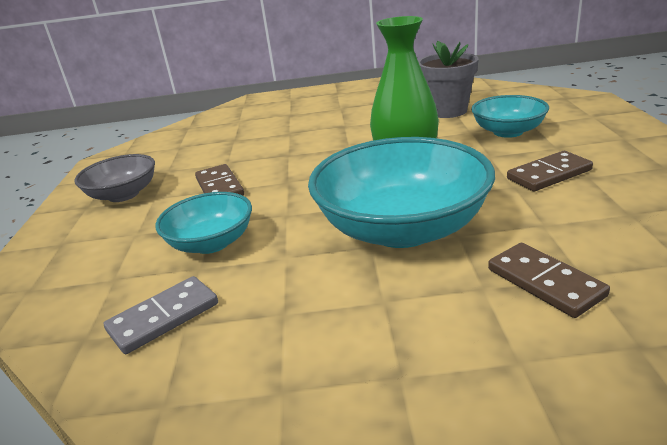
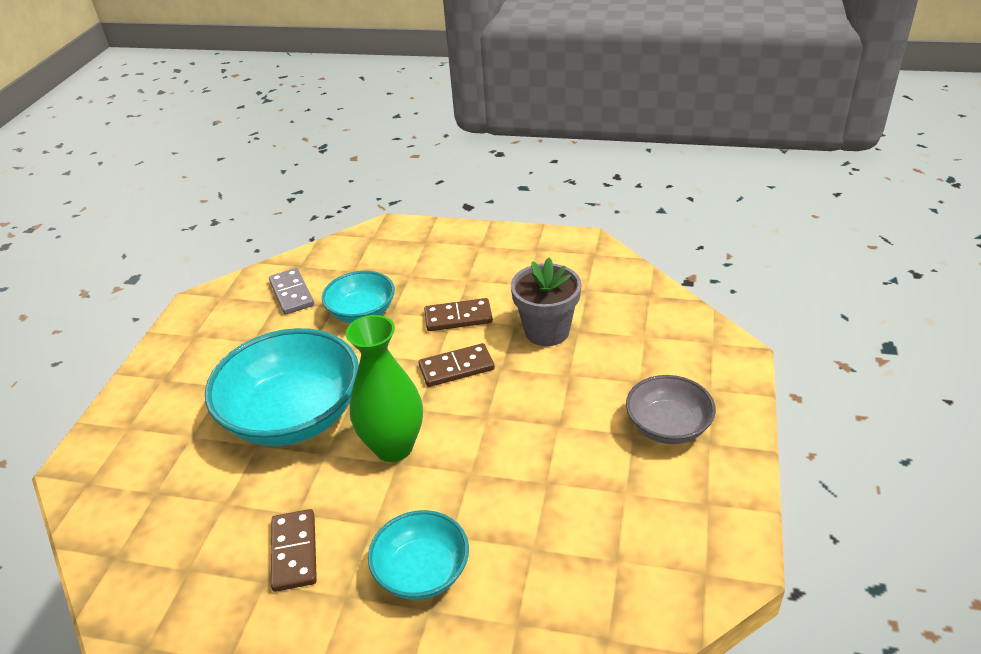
camera: 105 degrees right, 10 degrees up
grey bowl [74,154,155,202] -> grey bowl moved to [626,375,716,444]
grey flower pot [418,41,479,118] -> grey flower pot moved to [511,258,581,346]
brown domino [488,243,610,318] -> brown domino moved to [419,343,495,387]

